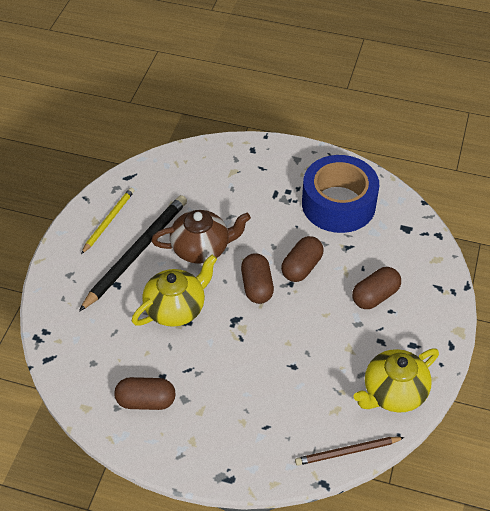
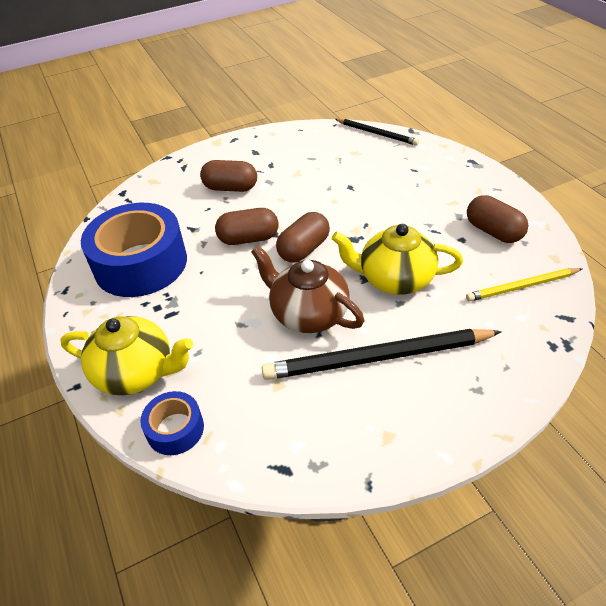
camera: 130 degrees left, 5 degrees down
yellow pencil [81,188,135,254] -> yellow pencil moved to [466,268,583,301]
brown pencil [295,437,405,466] -> black pencil [335,119,419,146]
yellow teapot [354,349,439,413] -> yellow teapot moved to [60,316,193,395]
none -> blue tape [140,391,204,455]

